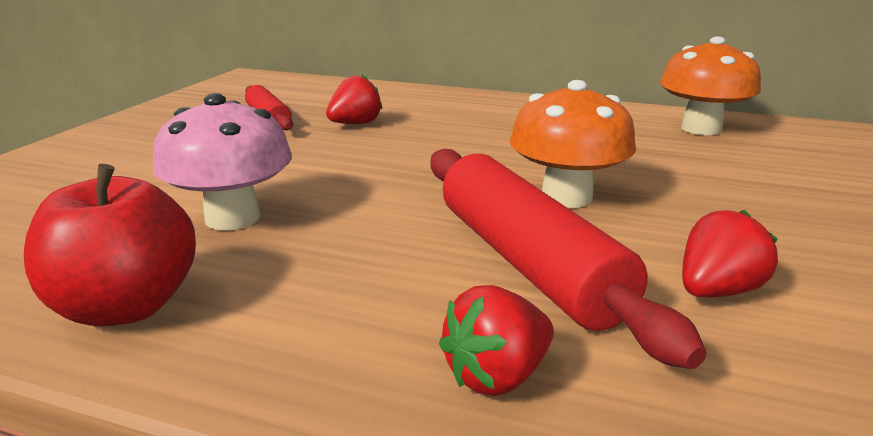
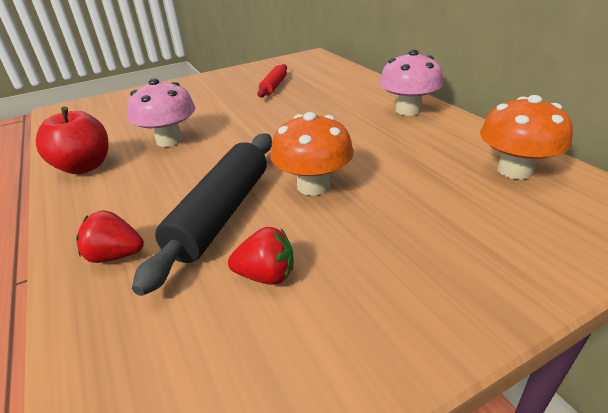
camera: 45 degrees right, 10 degrees up
red strawberry [326,75,382,124] -> none
red rolling pin [431,149,707,369] -> black rolling pin [132,134,272,296]
none -> pink mushroom [379,50,443,116]

